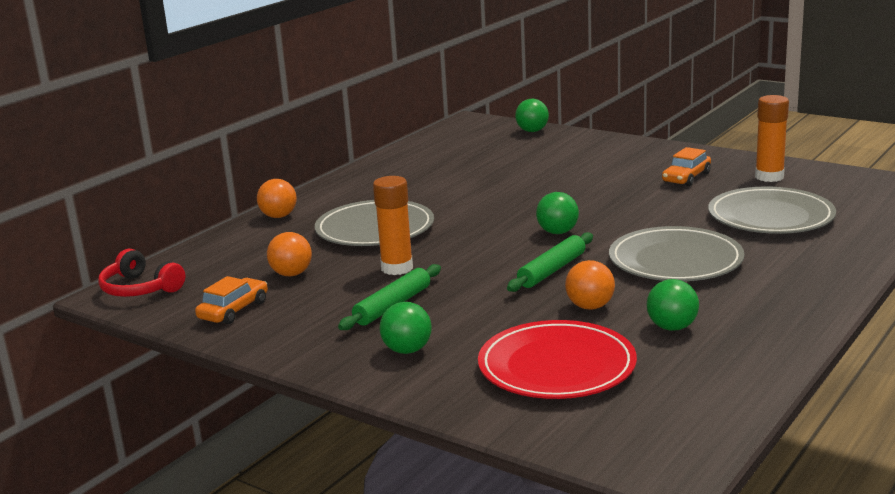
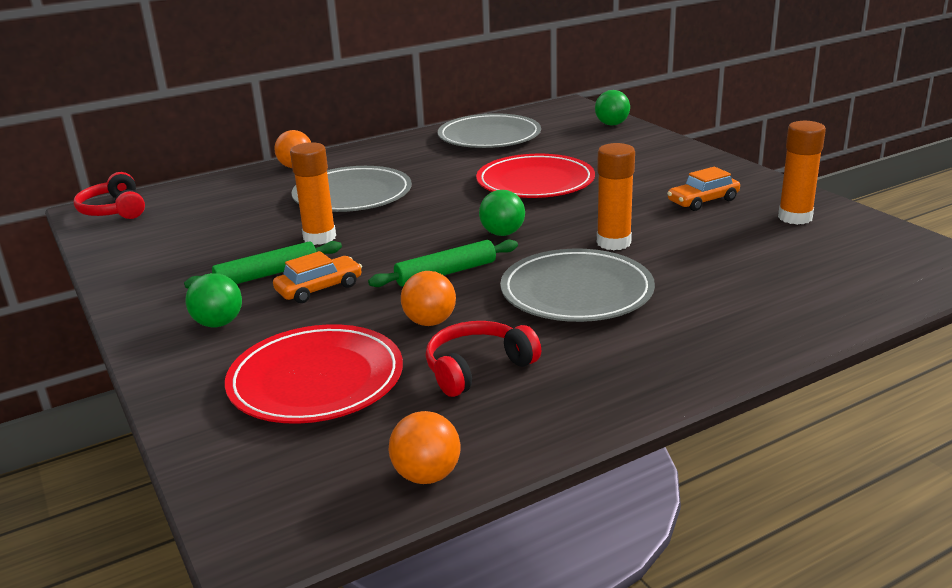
camera: 25 degrees right, 5 degrees up
orange car [195,276,268,324] -> orange car moved to [273,251,362,303]
orange ball [267,232,312,277] -> orange ball moved to [389,411,461,484]
green ball [647,279,699,331] -> red headphones [426,321,541,397]
grey plate [708,187,836,234] -> grey plate moved to [438,113,541,148]
none -> red plate [476,154,595,198]
none -> orange glue stick [597,143,635,250]

